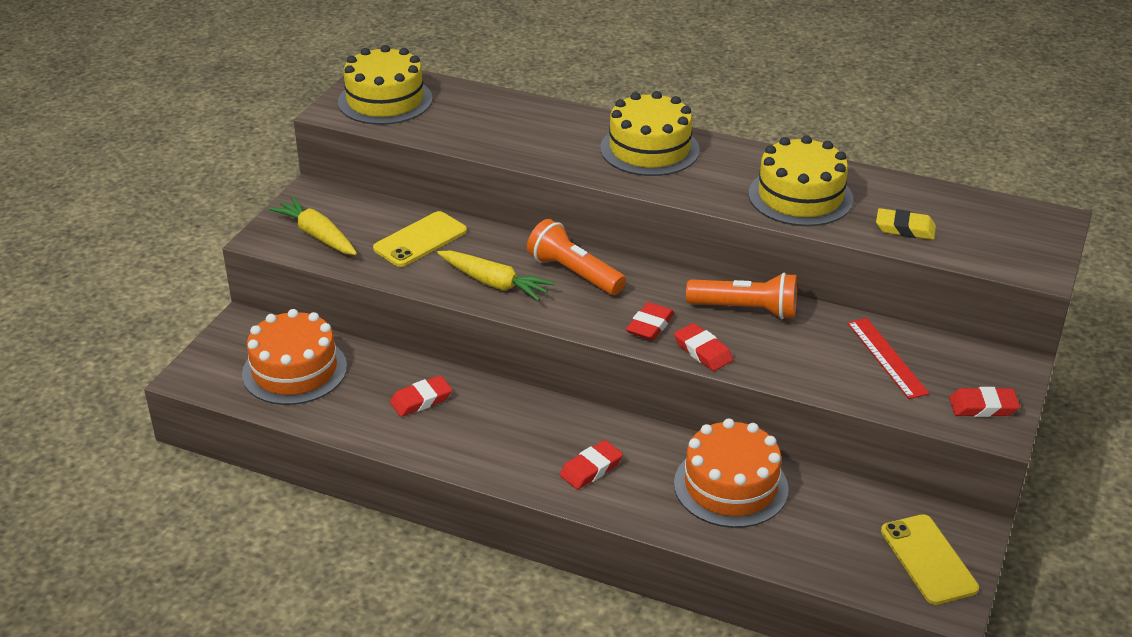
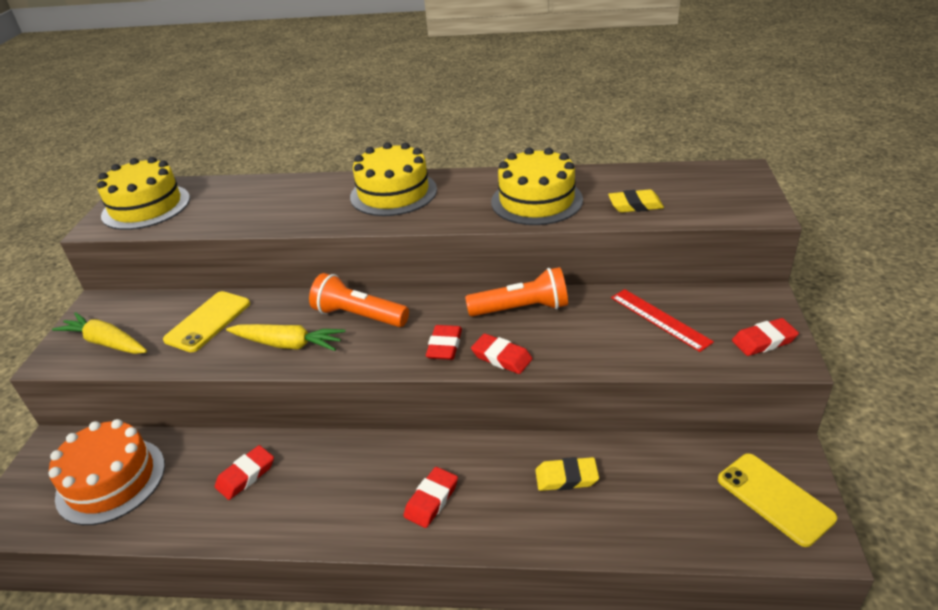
camera: 15 degrees left, 0 degrees up
orange cake [674,418,789,528] -> yellow eraser [535,457,599,491]

